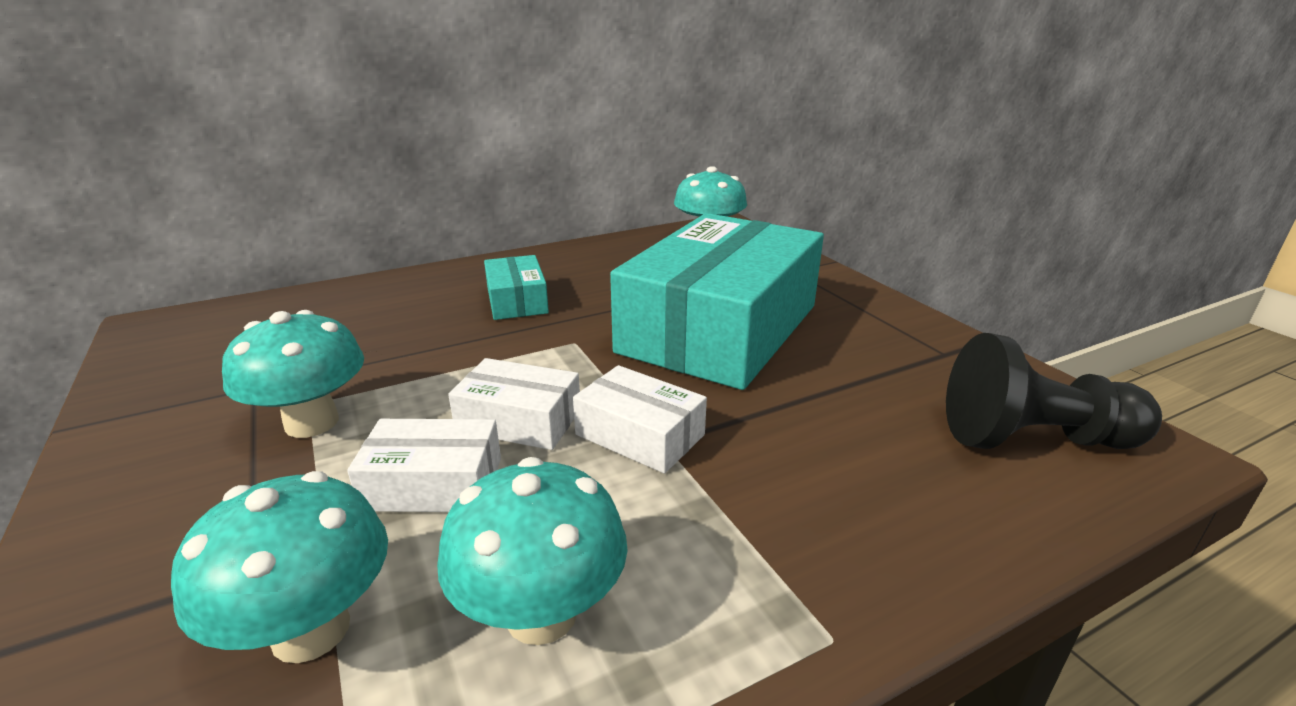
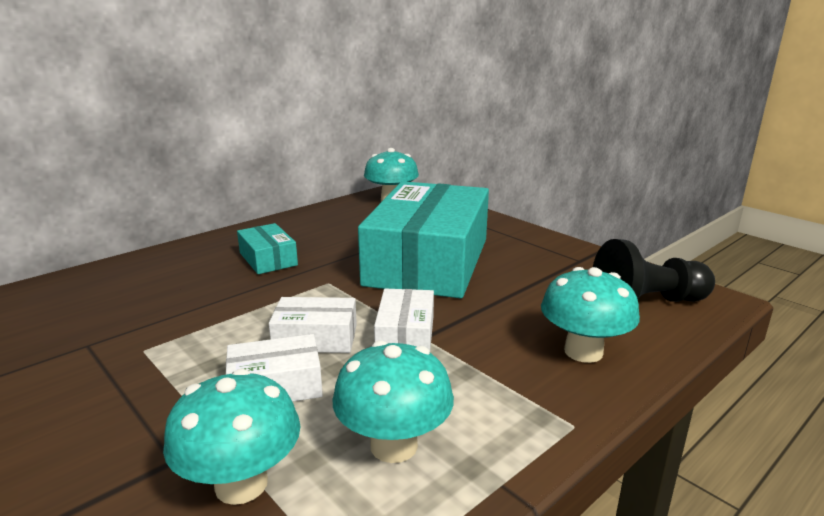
camera: 15 degrees left, 5 degrees down
turquoise mushroom [222,310,364,438] -> turquoise mushroom moved to [541,267,640,363]
white box [573,365,707,474] -> white box turned 75 degrees clockwise [374,289,434,350]

